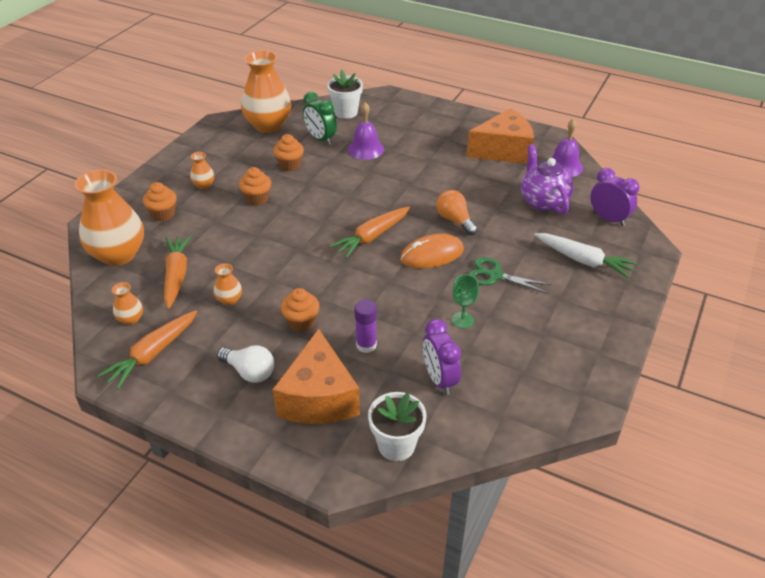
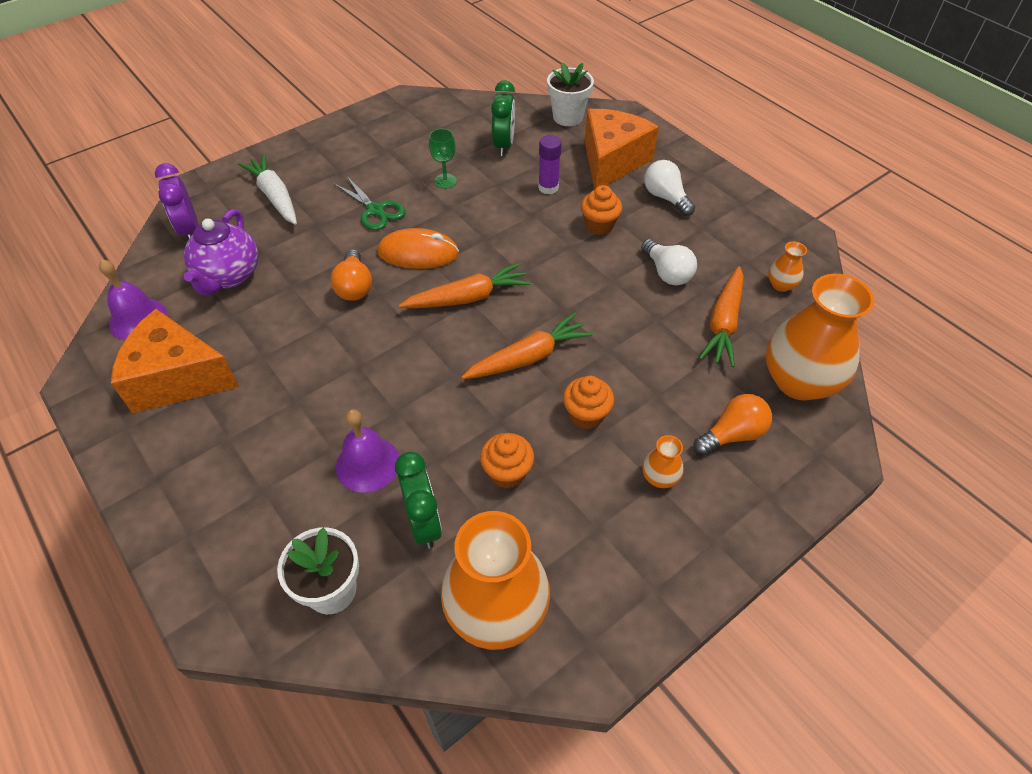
camera: 155 degrees left, 10 degrees up
orange carrot [98,310,197,389] -> orange carrot moved to [461,312,593,379]
orange cupcake [143,182,177,221] -> orange light bulb [693,394,772,455]
orange vase [214,263,242,305] -> white light bulb [641,239,697,285]
purple clock [423,319,461,395] -> green clock [491,80,515,156]

